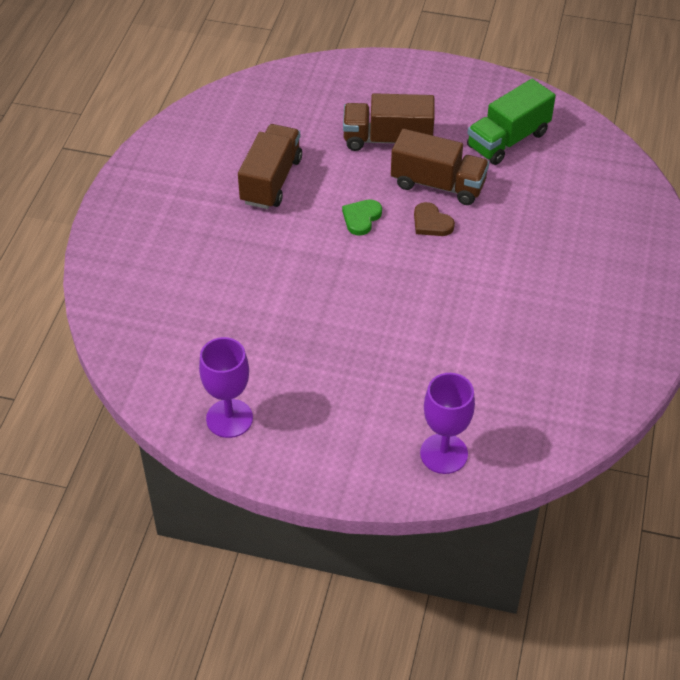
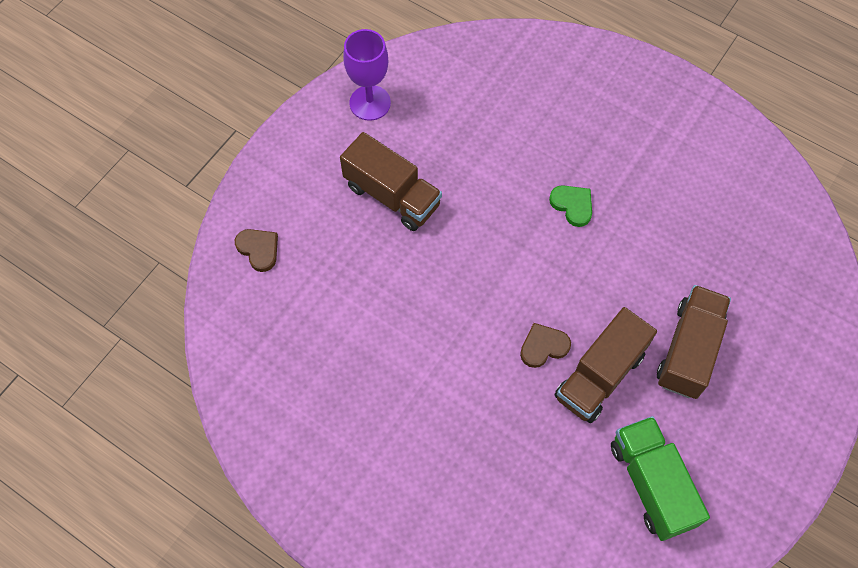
camera: 110 degrees right, 15 degrees up
brown truck [238,124,302,209] -> brown truck moved to [340,132,442,231]
green heart [342,199,382,236] -> green heart moved to [549,185,592,227]
purple goblet [420,373,475,474] -> brown heart [235,229,278,272]

